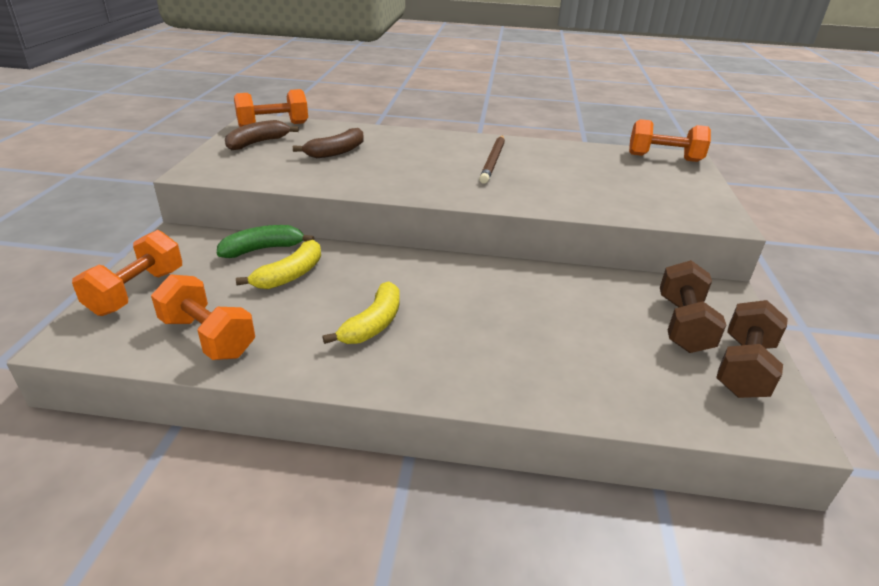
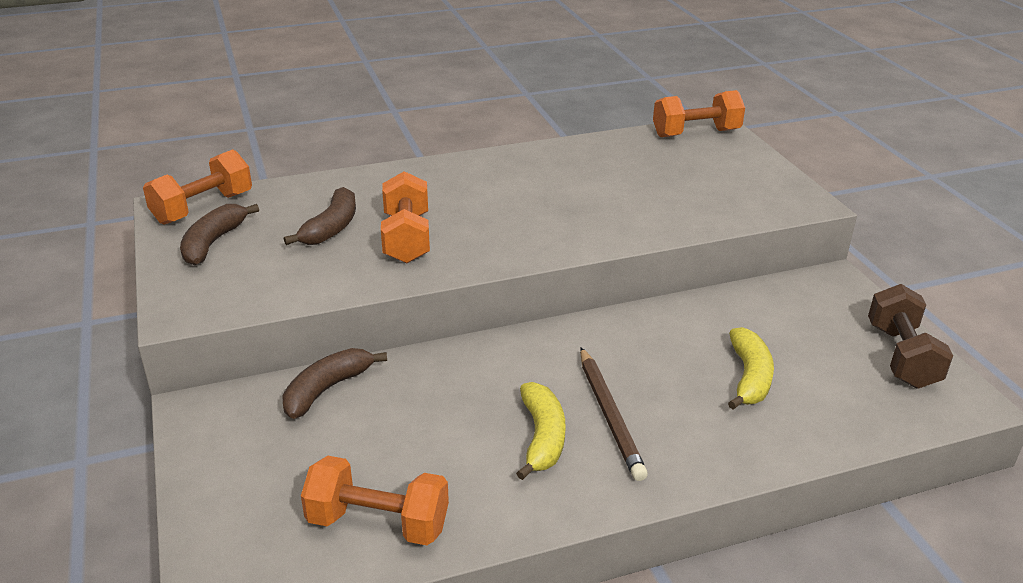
camera: 25 degrees left, 0 degrees up
orange dumbbell [72,230,182,316] -> orange dumbbell moved to [381,171,430,263]
green banana [217,225,314,258] -> brown banana [282,348,387,419]
yellow banana [236,240,321,289] -> yellow banana moved to [728,327,774,410]
brown pencil [479,135,505,184] -> brown pencil moved to [580,348,648,481]
brown dumbbell [660,260,726,353] -> none

